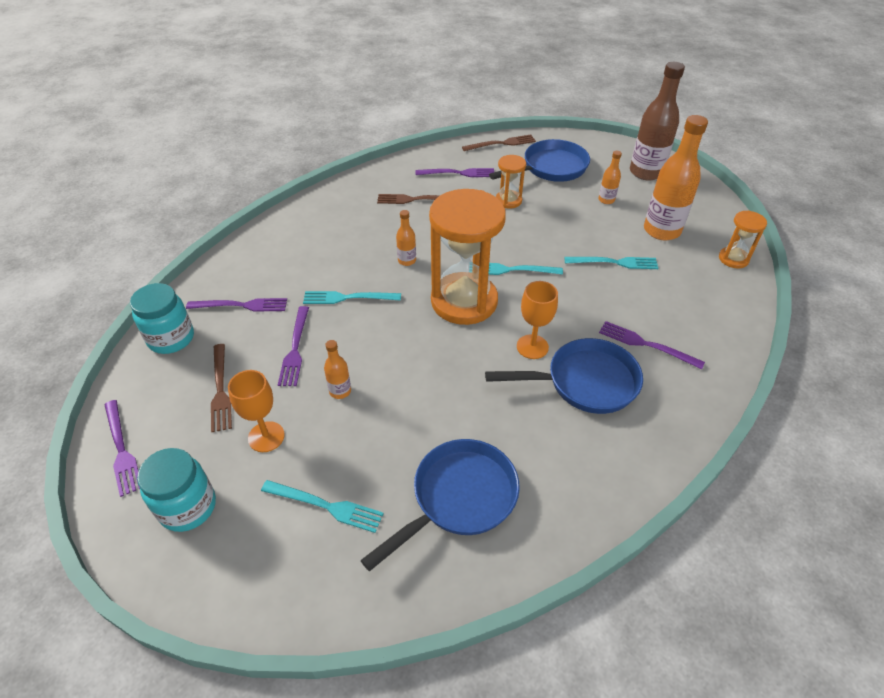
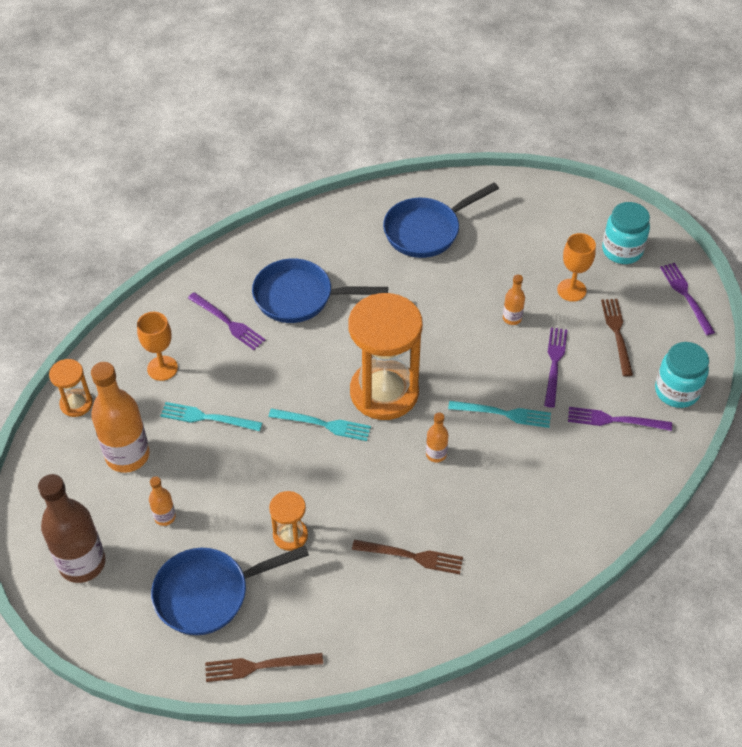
camera: 170 degrees left, 5 degrees up
turquoise fork [261,480,384,533] -> none
purple fork [415,168,494,177] -> none
orange goblet [517,281,558,359] -> orange goblet moved to [137,312,178,381]

